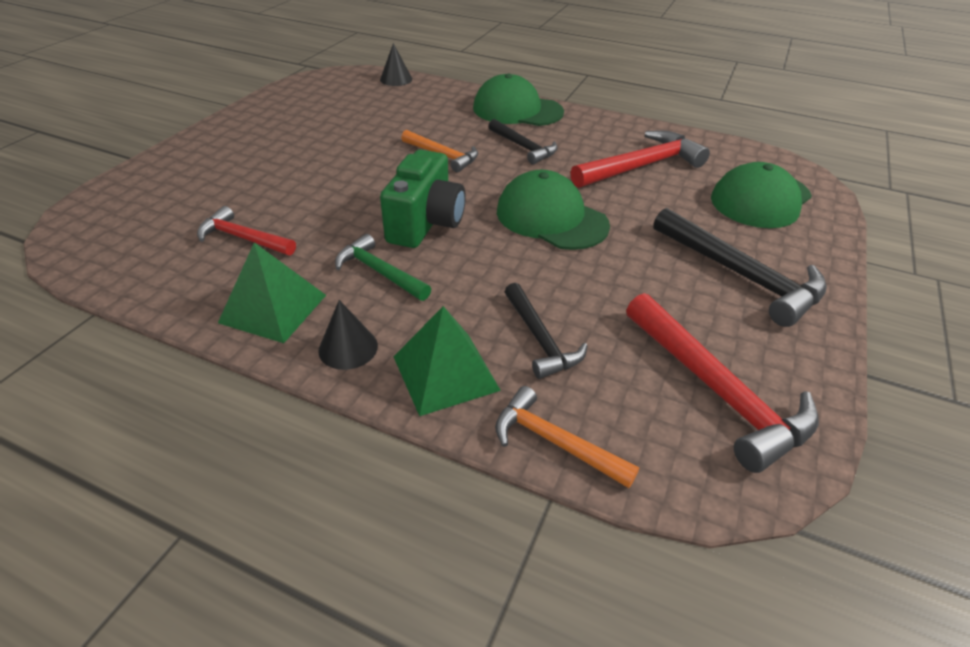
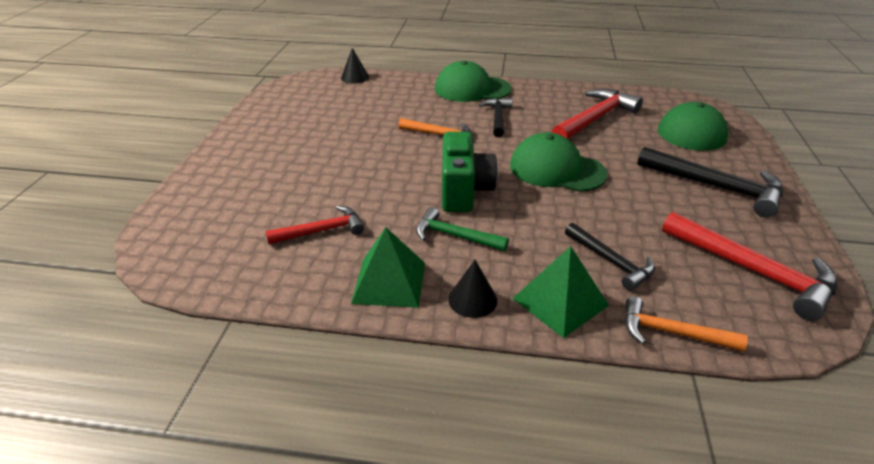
camera: 15 degrees left, 5 degrees down
red hammer [197,206,296,255] -> red hammer turned 150 degrees clockwise [265,206,364,244]
black hammer [488,119,558,164] -> black hammer turned 120 degrees counterclockwise [479,98,513,137]

